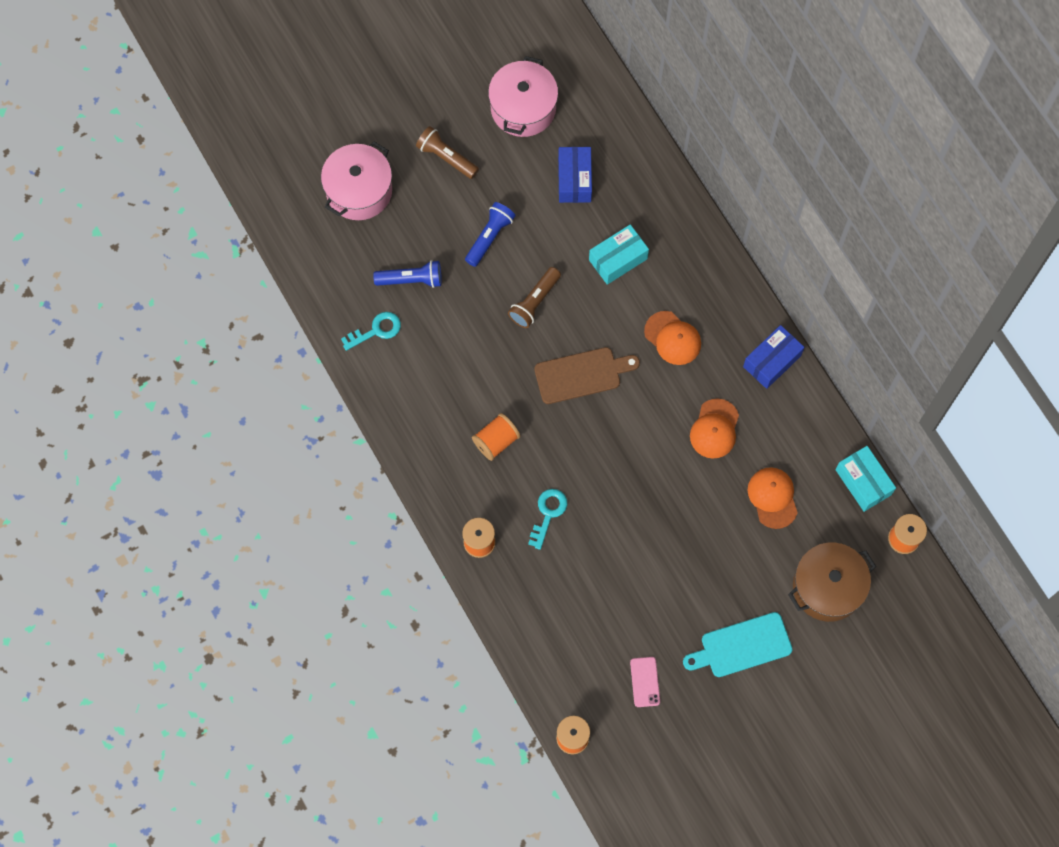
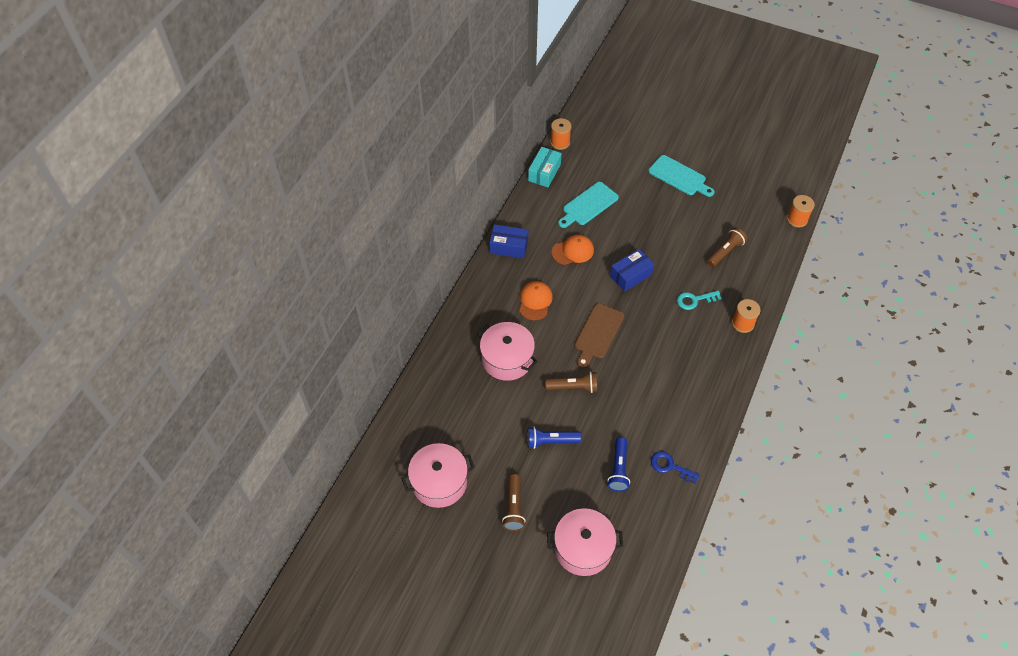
camera: 125 degrees left, 15 degrees down
turquoise key [341,312,401,351] -> blue key [651,451,700,483]
blue flashlight [373,260,442,288] -> blue flashlight turned 135 degrees counterclockwise [607,437,630,492]
orange spool [472,413,520,461] -> none
brown cutting board [534,347,640,404] -> brown cutting board turned 105 degrees counterclockwise [575,303,624,368]
blue box [558,147,592,203] -> blue box moved to [610,249,654,292]
turquoise box [589,224,649,285] -> pink pot [478,322,538,381]
pink phone [630,657,660,707] -> none
orange cap [748,467,798,529] -> turquoise cutting board [558,182,619,228]
brown pot [788,542,876,622] -> none
none -> brown flashlight [707,227,747,267]

